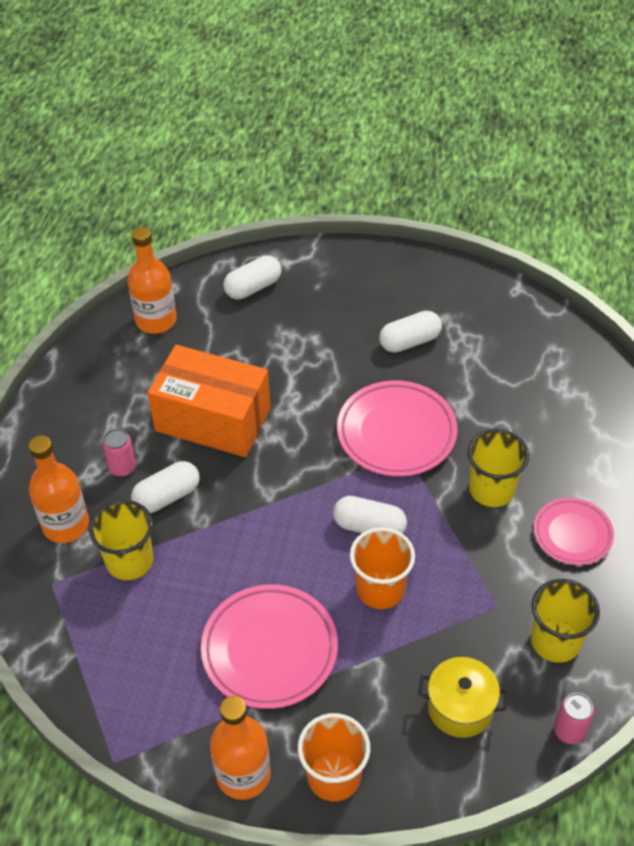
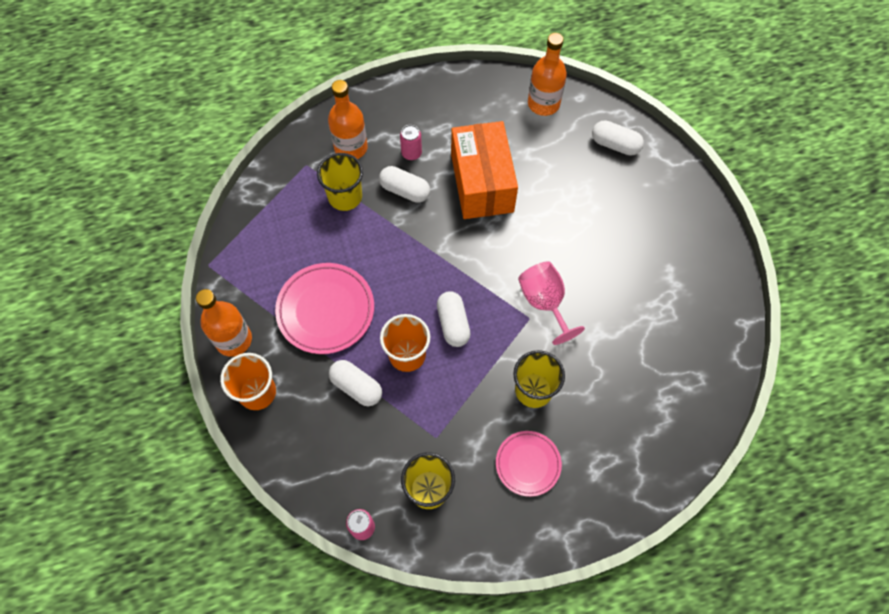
camera: 60 degrees right, 15 degrees up
pink plate [337,380,458,477] -> pink goblet [518,261,585,345]
white capsule [379,311,442,353] -> white capsule moved to [329,360,382,406]
yellow pot [418,657,509,738] -> none

